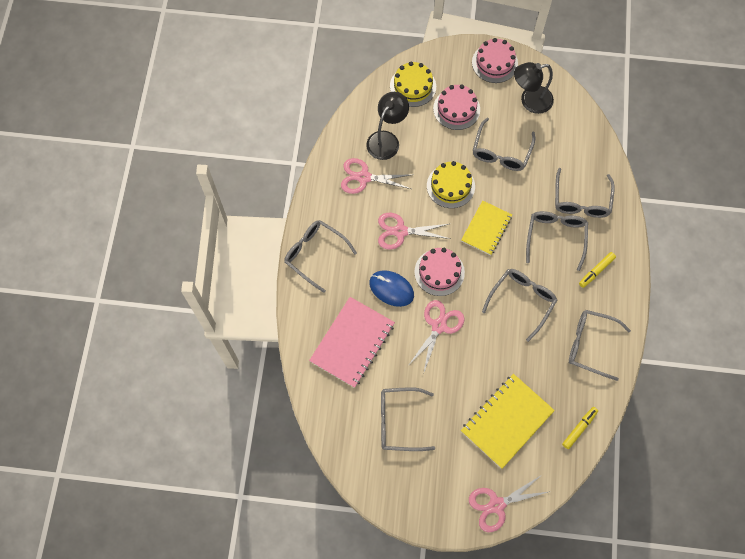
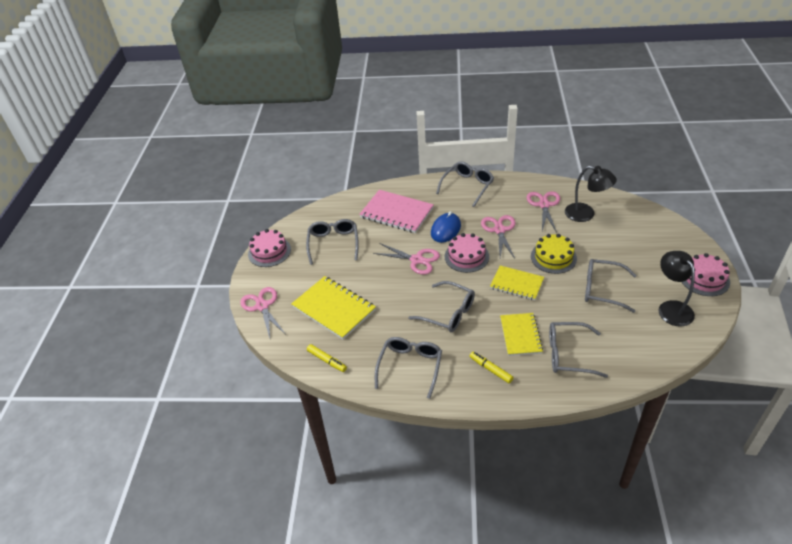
camera: 90 degrees right, 25 degrees down
yellow cake [390,61,436,107] -> none
pink cake [433,84,480,130] -> pink cake moved to [248,229,291,267]
grey glasses [526,211,588,271] -> yellow notebook [500,313,543,356]

